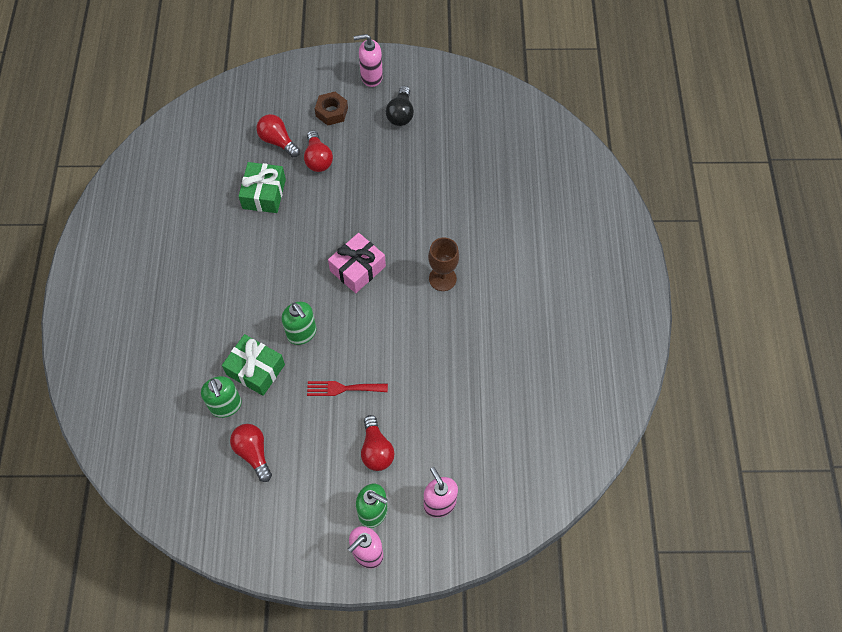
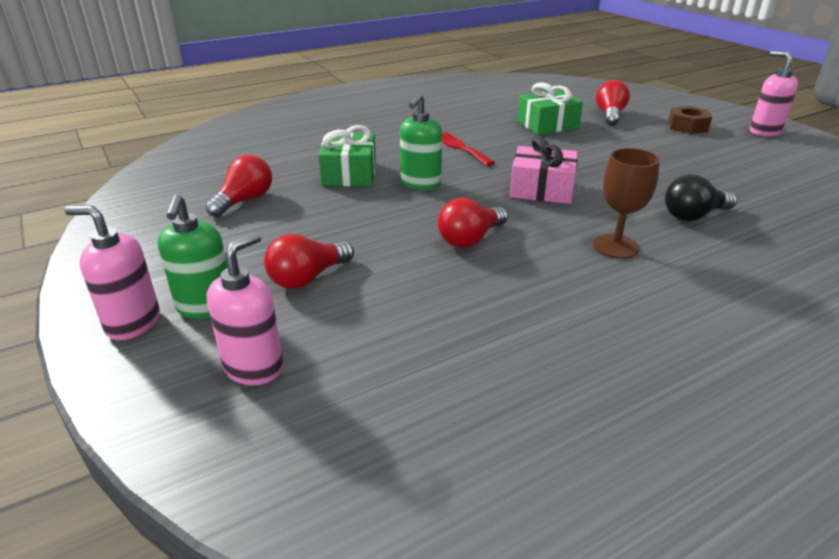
camera: 60 degrees right, 30 degrees down
green soap dispenser [201,376,242,418] -> none
red light bulb [304,130,333,172] -> red light bulb moved to [438,198,508,248]
red fork [307,381,388,396] -> red fork moved to [442,132,495,166]
black light bulb [386,86,414,126] -> black light bulb moved to [665,174,737,221]

